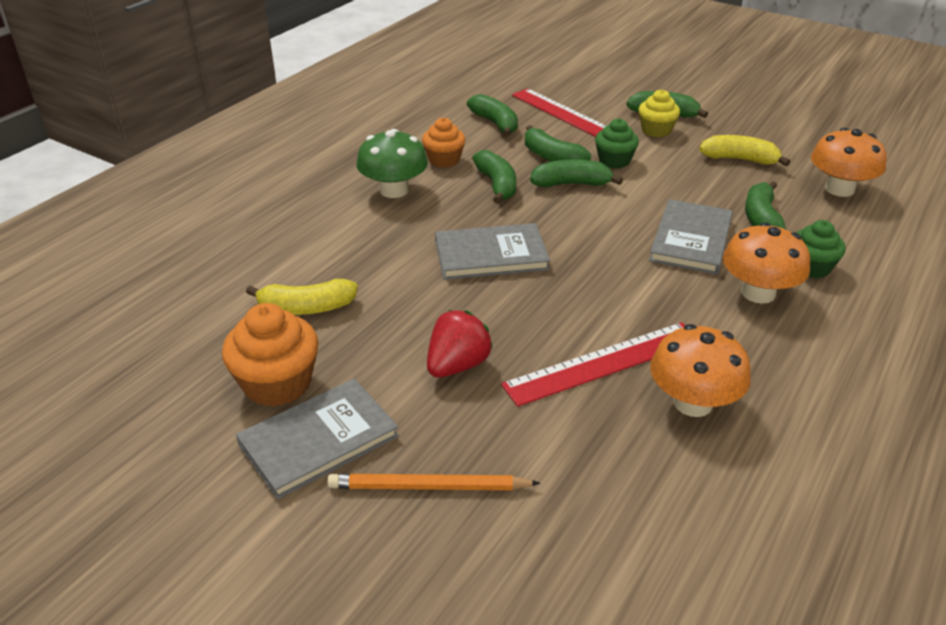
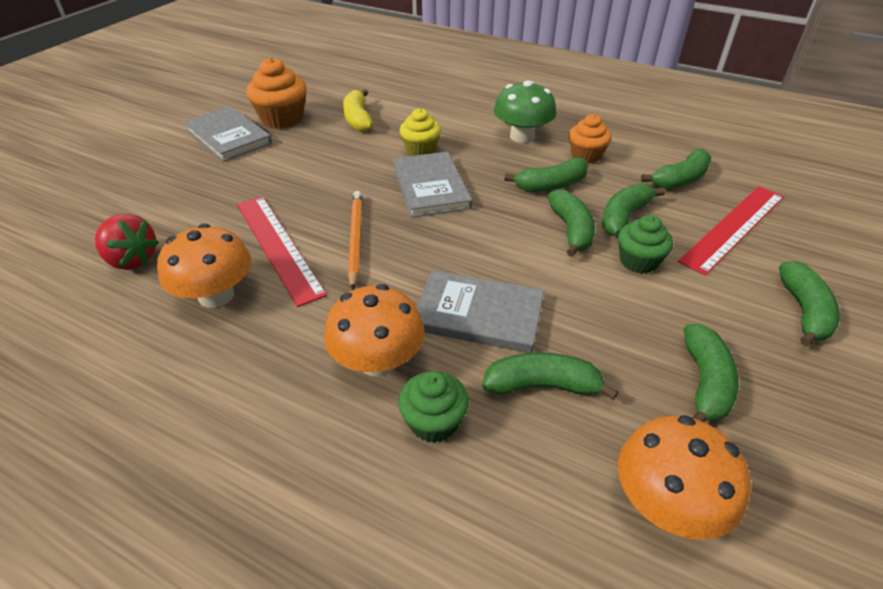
camera: 85 degrees right, 5 degrees up
orange pencil [327,474,540,490] -> orange pencil moved to [348,191,363,290]
red strawberry [427,310,493,378] -> red strawberry moved to [95,214,159,270]
yellow cupcake [639,89,680,137] -> yellow cupcake moved to [399,108,441,156]
yellow banana [699,135,790,166] -> green banana [684,324,739,422]

